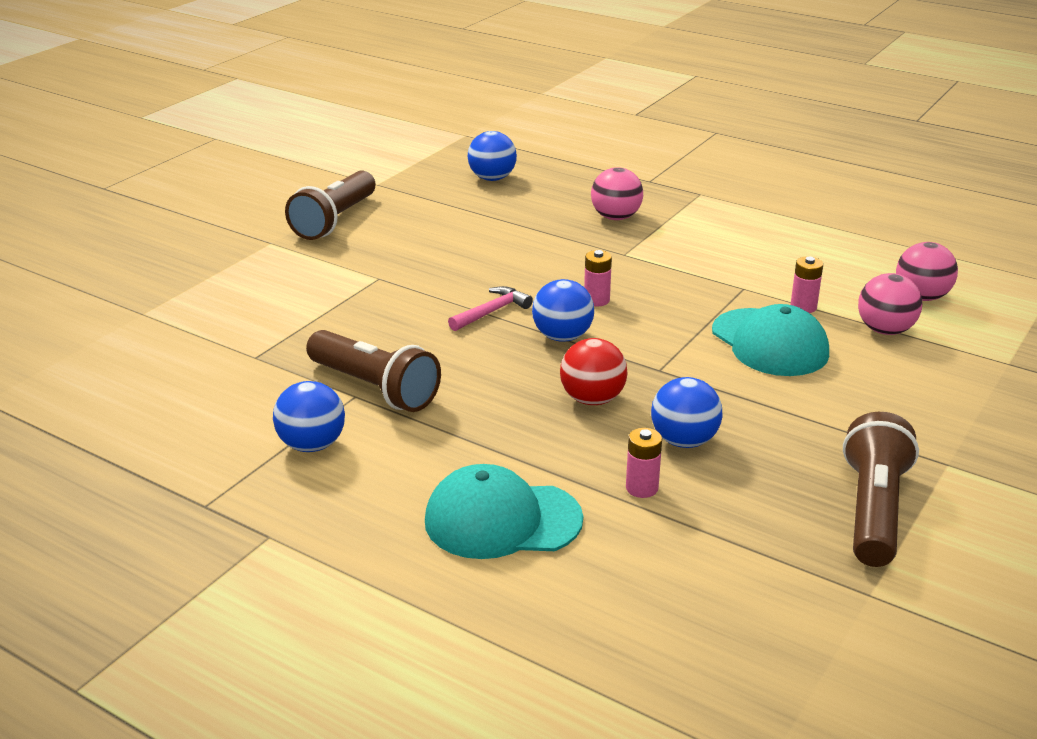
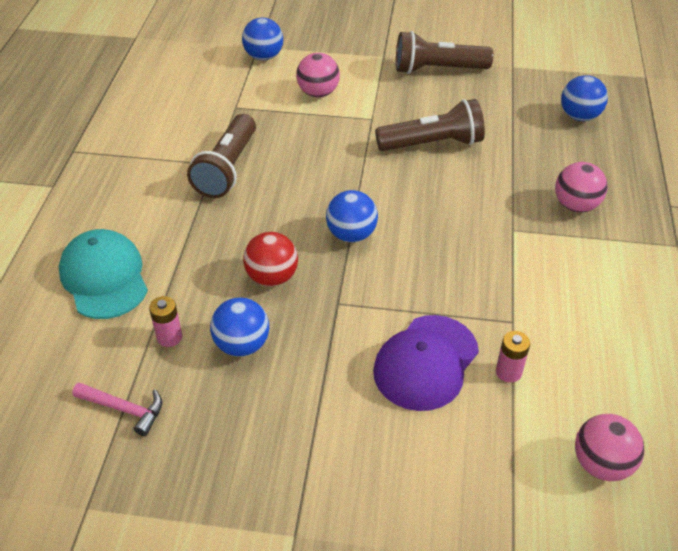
camera: 65 degrees right, 15 degrees up
blue ball [273,381,345,452] -> blue ball moved to [242,18,283,60]
pink hammer [448,286,533,331] -> pink hammer moved to [72,382,162,436]
pink battery [584,250,612,306] -> none
turquoise cap [712,304,829,376] -> purple cap [373,315,479,411]
brown flashlight [843,412,919,567] -> brown flashlight moved to [375,99,485,151]
pink ball [858,273,922,335] -> pink ball moved to [296,53,340,97]

